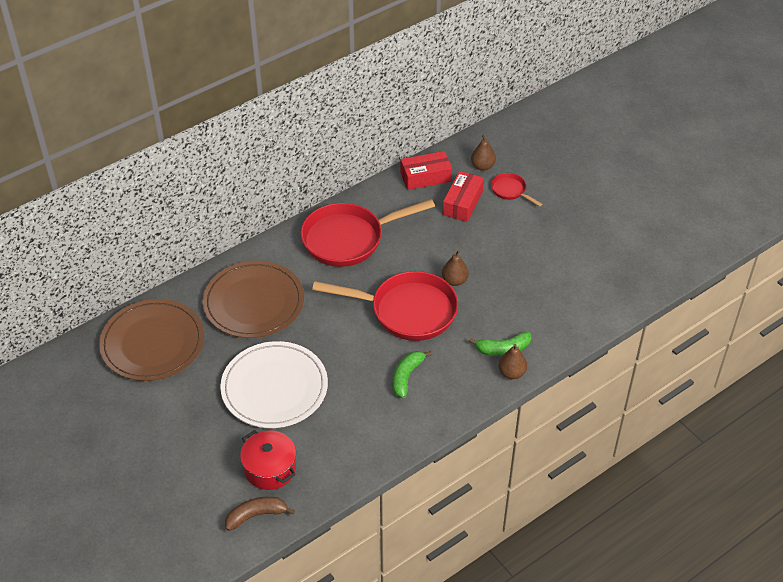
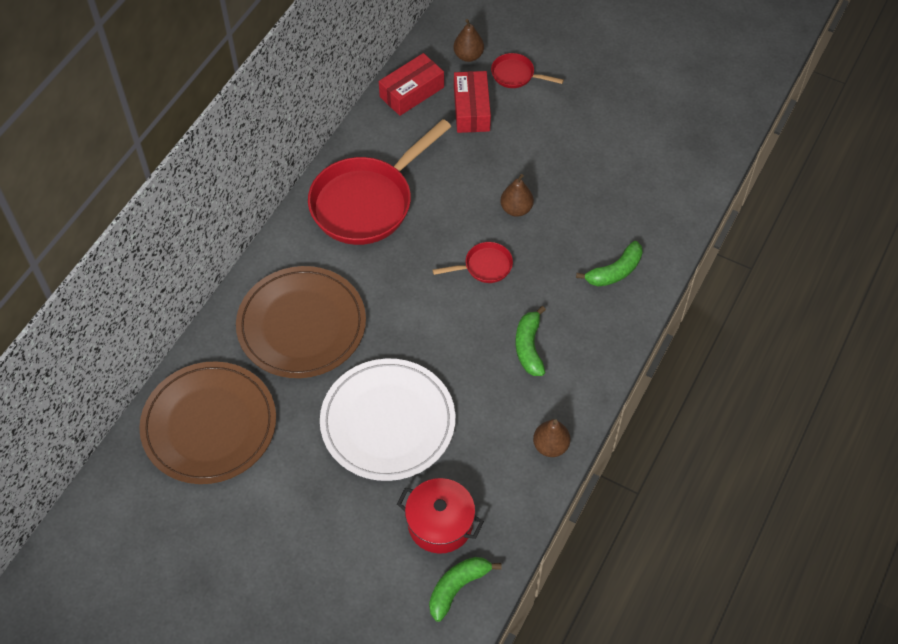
camera: 25 degrees left, 10 degrees up
brown banana [225,497,295,531] -> green banana [429,557,502,622]
red pan [312,271,458,341] -> red pan [432,242,513,283], size x0.45
brown pear [499,344,527,379] -> brown pear moved to [533,419,570,457]

